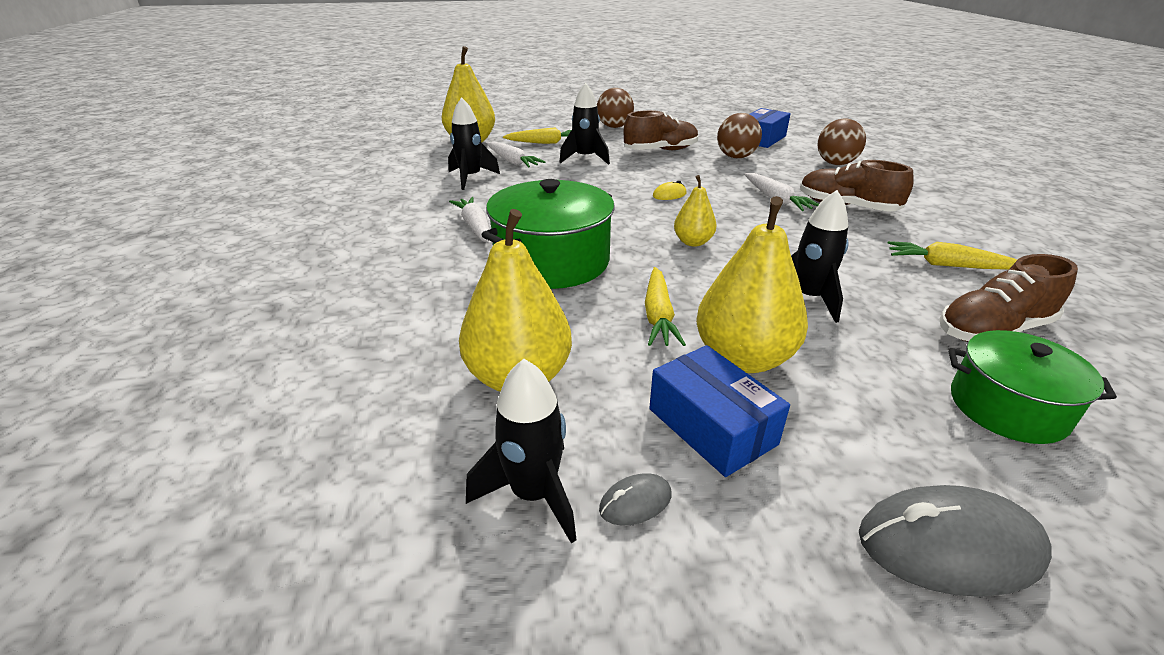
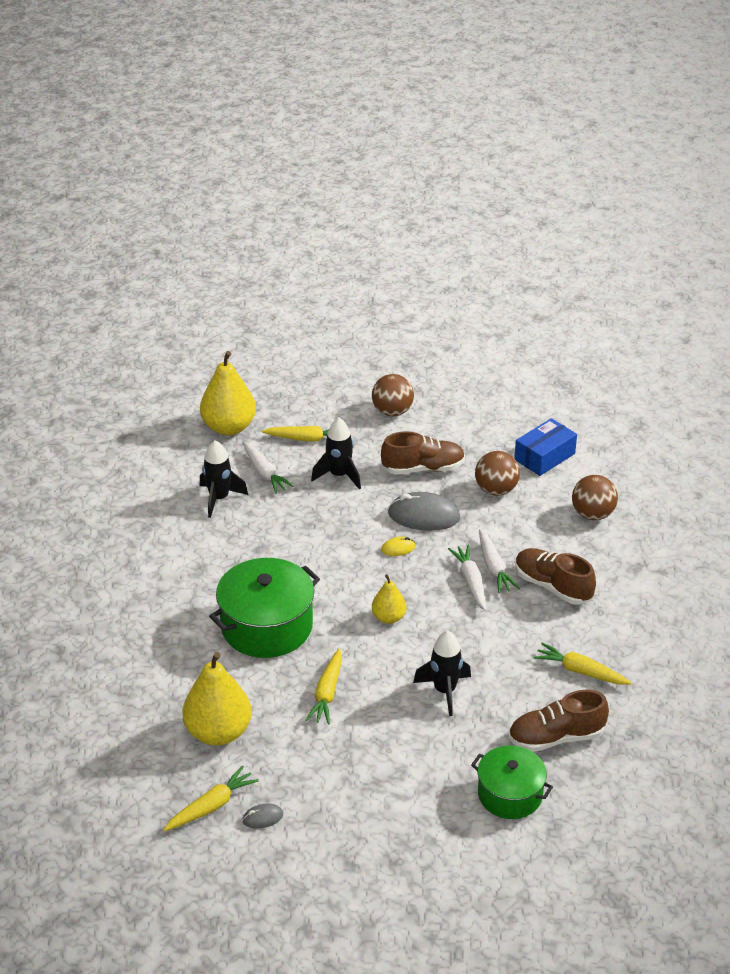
camera: 10 degrees right, 5 degrees up
white carrot [449,197,491,243] -> white carrot moved to [448,545,486,611]
black rocket [466,359,576,543] -> yellow carrot [163,766,258,831]
blue box [649,345,790,477] -> none
yellow pear [696,196,808,373] -> none
grey mouse [859,485,1052,597] -> grey mouse moved to [388,492,460,531]

